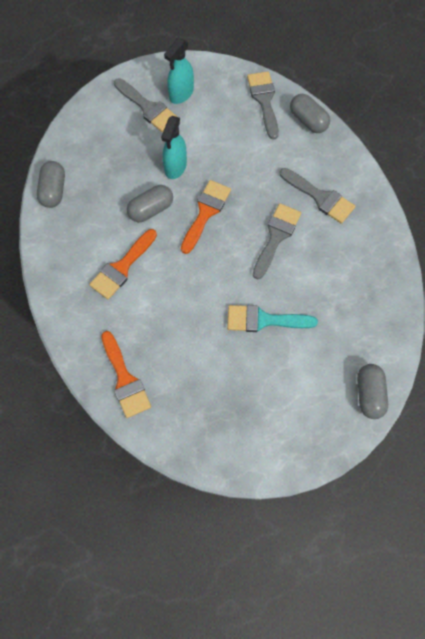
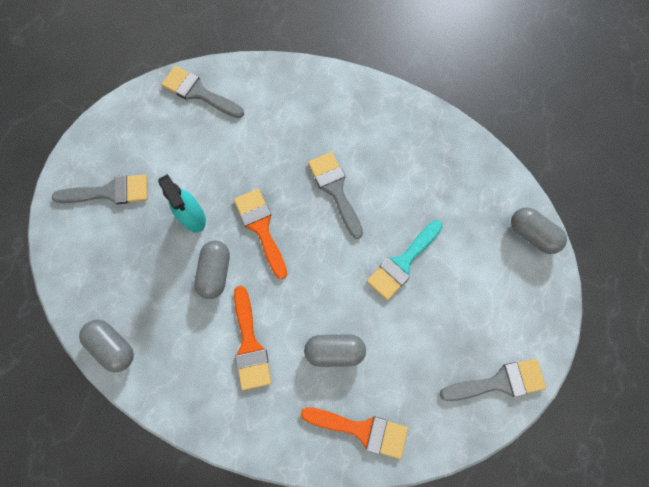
camera: 50 degrees left, 5 degrees up
turquoise spray bottle [164,38,194,104] -> none
grey brush [280,168,355,224] -> grey brush moved to [440,359,546,401]
grey capsule [290,94,330,133] -> grey capsule moved to [304,334,366,367]

